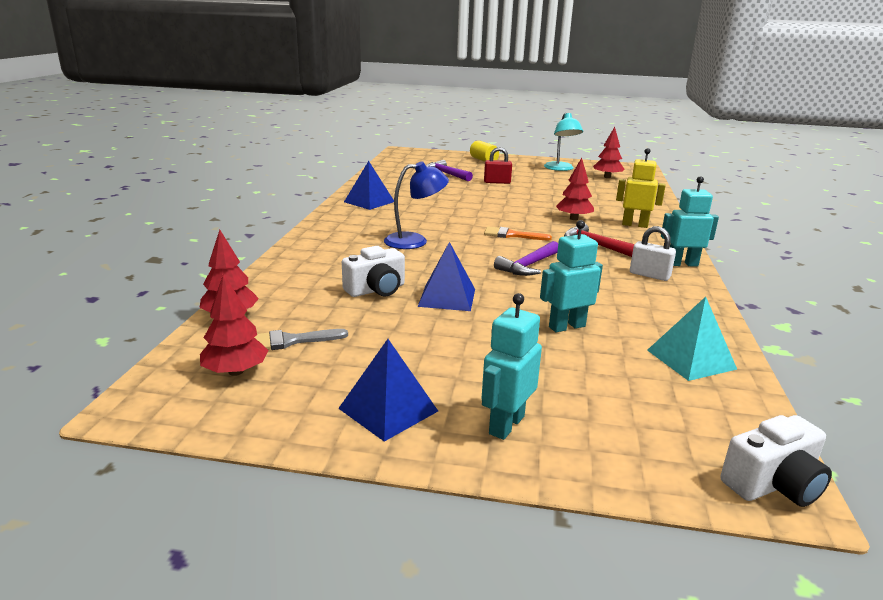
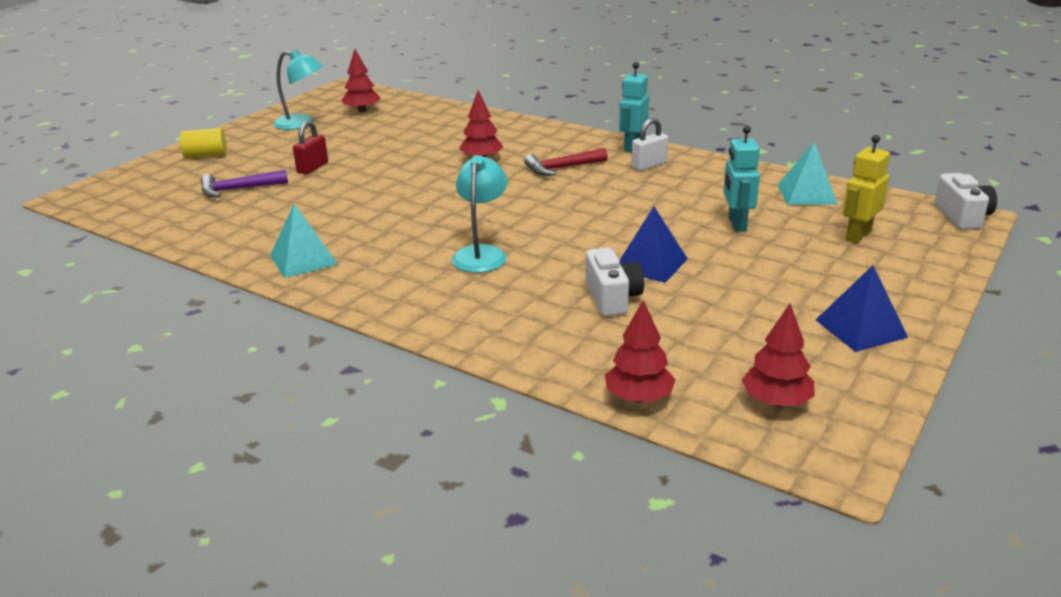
camera: 65 degrees left, 5 degrees up
grey brush [254,329,348,350] -> none
blue pyramid [344,161,394,210] -> turquoise pyramid [270,203,338,278]
blue lamp [384,161,449,249] -> turquoise lamp [452,155,507,273]
turquoise robot [481,293,542,440] -> none
orange brush [484,227,552,240] -> none
purple hammer [494,241,558,276] -> none
yellow robot [616,148,666,228] -> yellow robot moved to [843,135,890,243]

